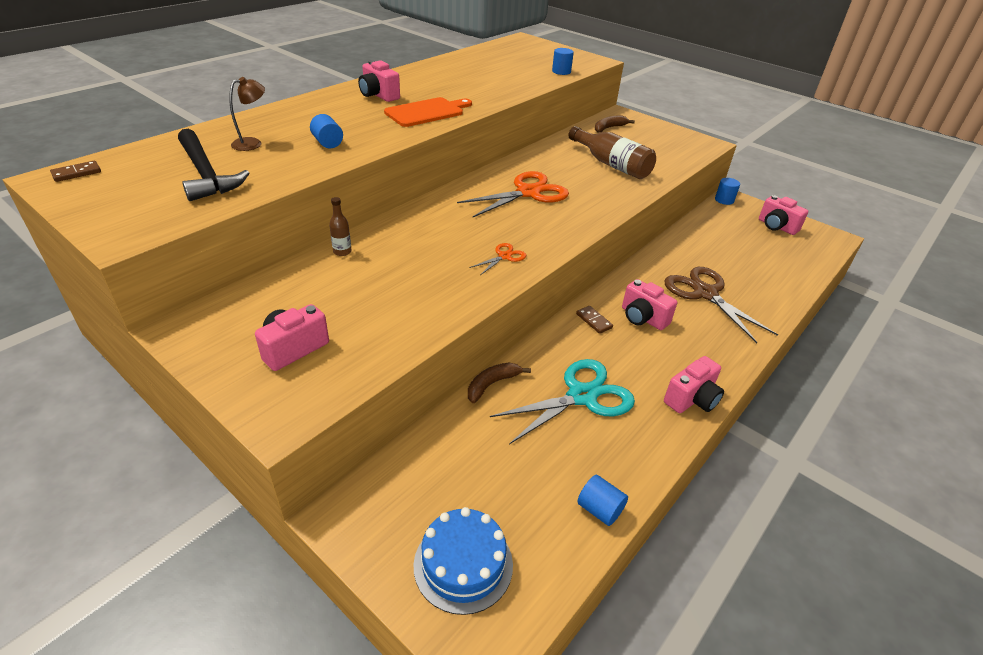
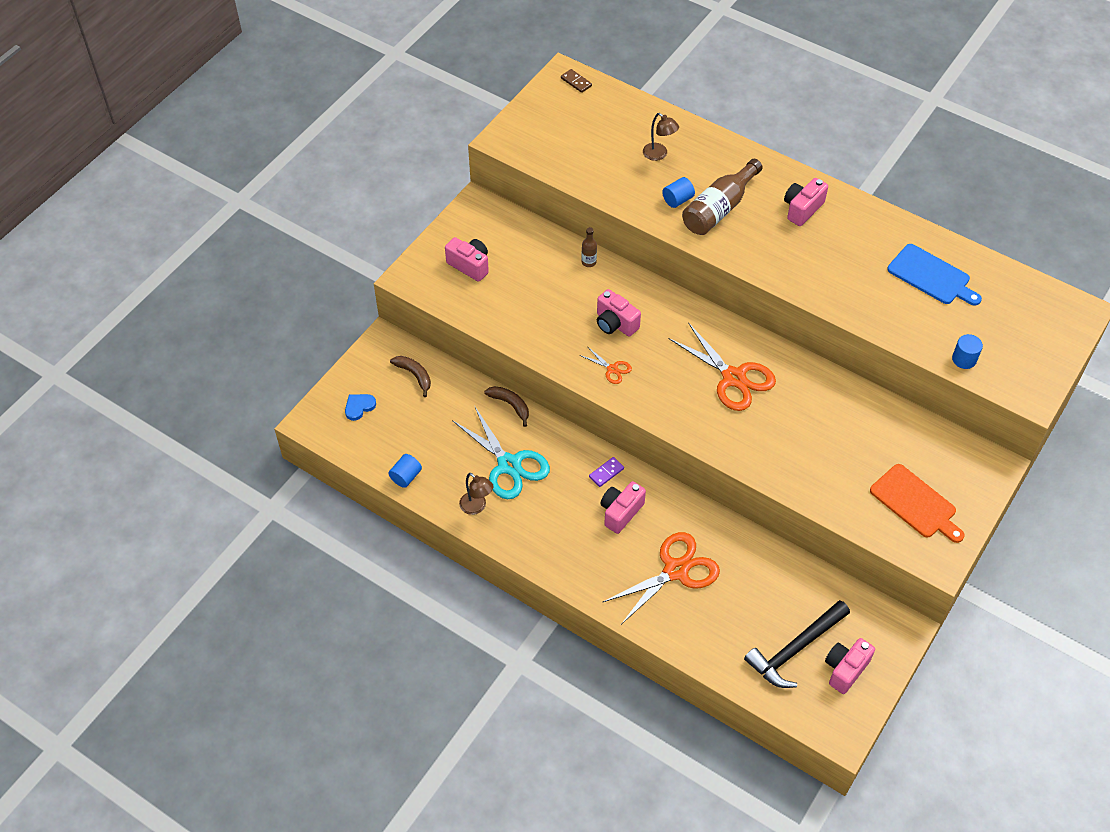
camera: 85 degrees right, 15 degrees up
black hammer [178,129,249,201] -> black hammer moved to [744,600,850,688]
orange cutting board [384,97,472,127] -> orange cutting board moved to [870,464,965,543]
blue cake [414,507,513,615] -> blue heart [345,394,376,421]
brown bottle [568,126,656,179] -> brown bottle moved to [682,159,763,235]
brown domino [576,306,613,334] -> purple domino [589,457,624,487]
brown banana [595,115,635,133] -> brown banana moved to [390,356,431,397]
brown scissors [664,267,778,343] -> orange scissors [603,532,720,624]
pink camera [664,356,724,413] -> pink camera moved to [597,289,641,337]
blue cylinder [715,178,740,205] -> none
none -> brown lamp [459,473,493,515]
none -> blue cutting board [887,244,982,306]

